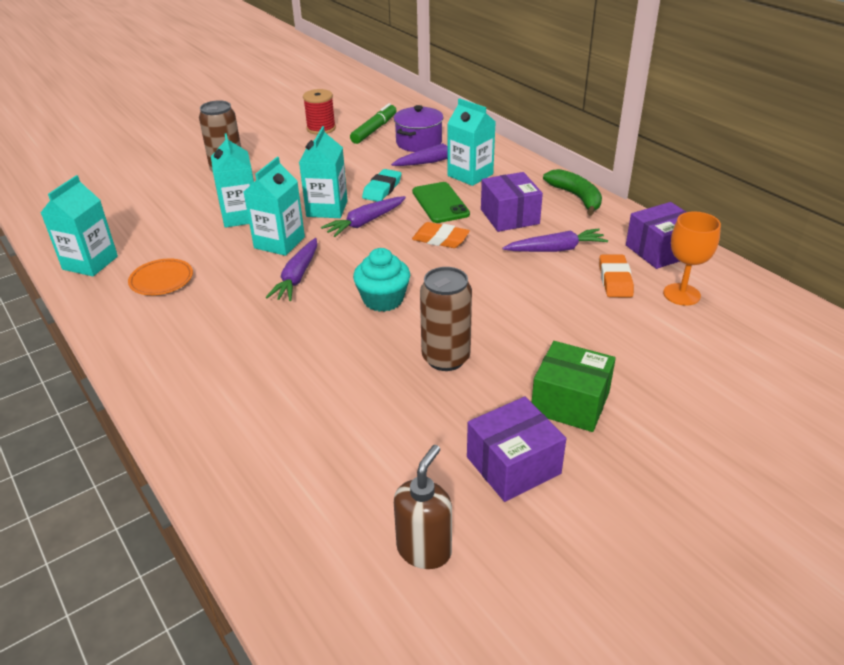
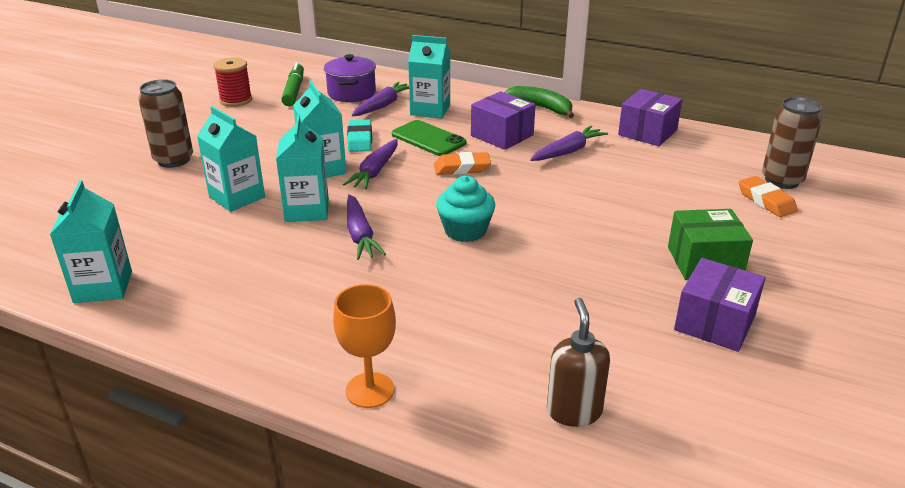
camera: 30 degrees left, 5 degrees down
orange plate [128,259,193,295] -> none
brown soap dispenser [394,445,452,569] -> brown soap dispenser moved to [547,298,610,427]
brown can [420,267,472,371] -> brown can moved to [762,97,823,189]
orange eraser [599,255,634,297] -> orange eraser moved to [739,176,798,217]
orange goblet [663,212,721,306] -> orange goblet moved to [333,284,396,408]

